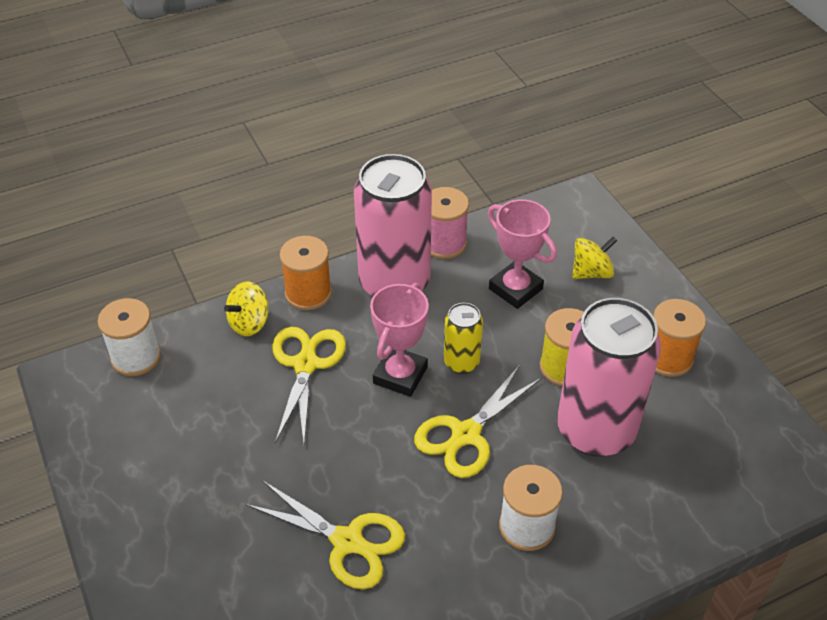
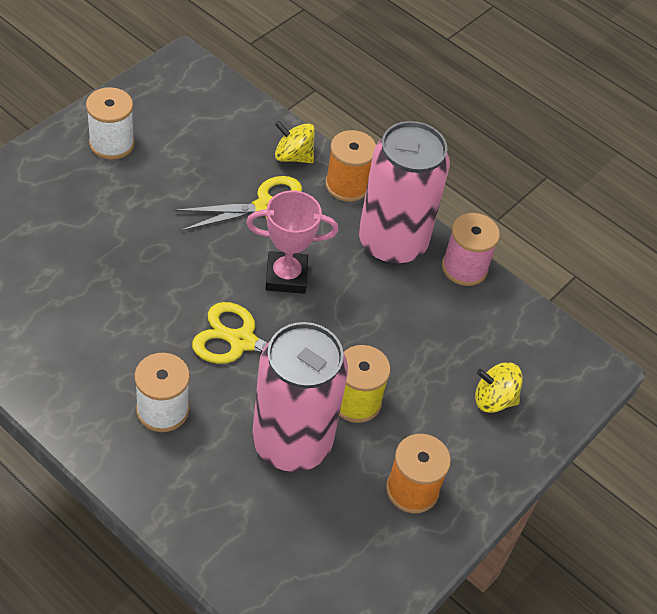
camera: 60 degrees right, 5 degrees up
white spool [98,298,161,376] -> white spool moved to [86,87,135,160]
yellow scissors [245,480,405,590] -> none
yellow can [444,303,483,374] -> none
pink trophy [488,199,557,309] -> none
yellow spinning top [572,236,617,279] -> yellow spinning top turned 150 degrees clockwise [475,362,523,413]

